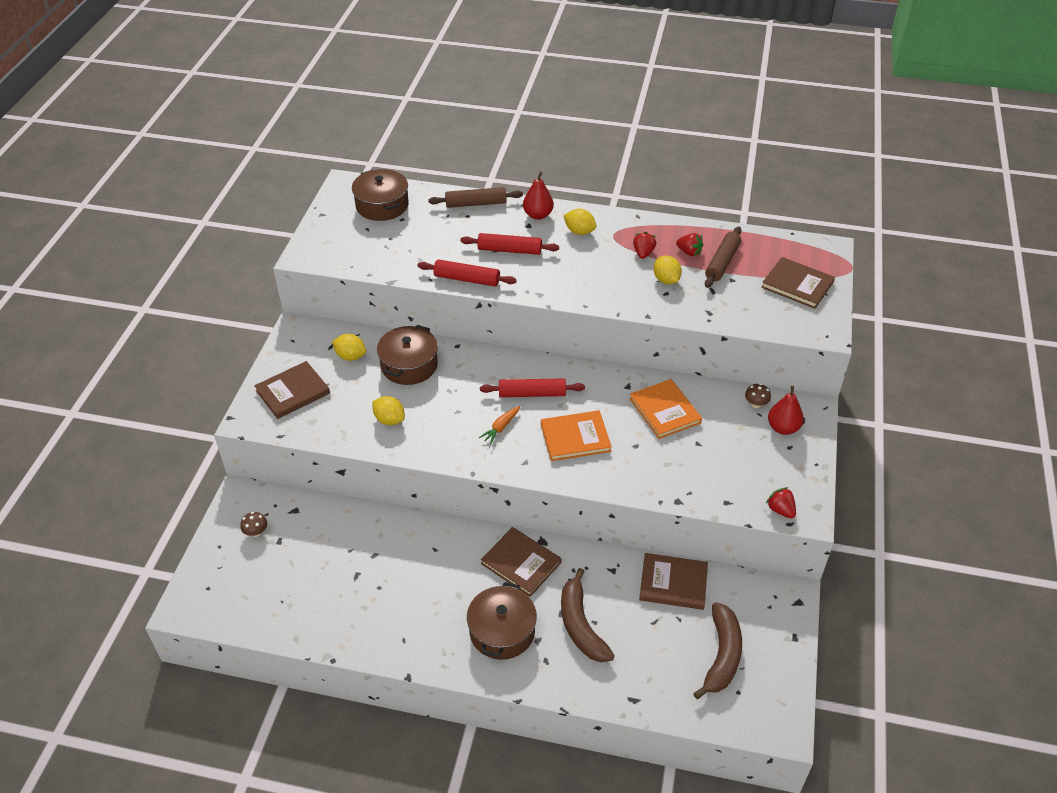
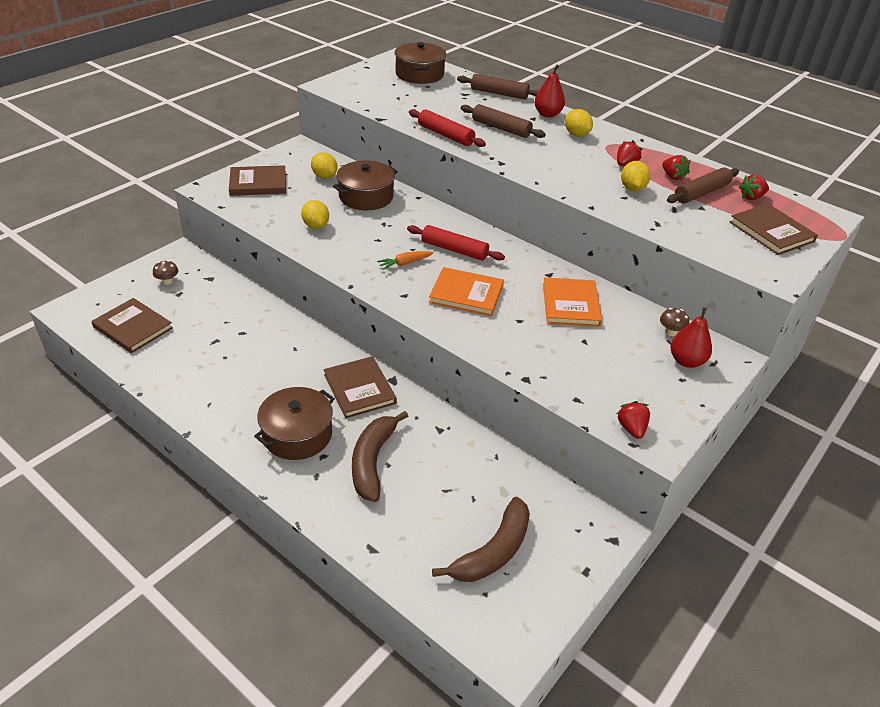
camera: 25 degrees right, 5 degrees down
red rolling pin [460,233,559,255] -> brown rolling pin [461,104,546,138]
brown book [639,553,708,610] -> brown book moved to [91,298,173,353]
none -> red strawberry [739,174,769,200]

